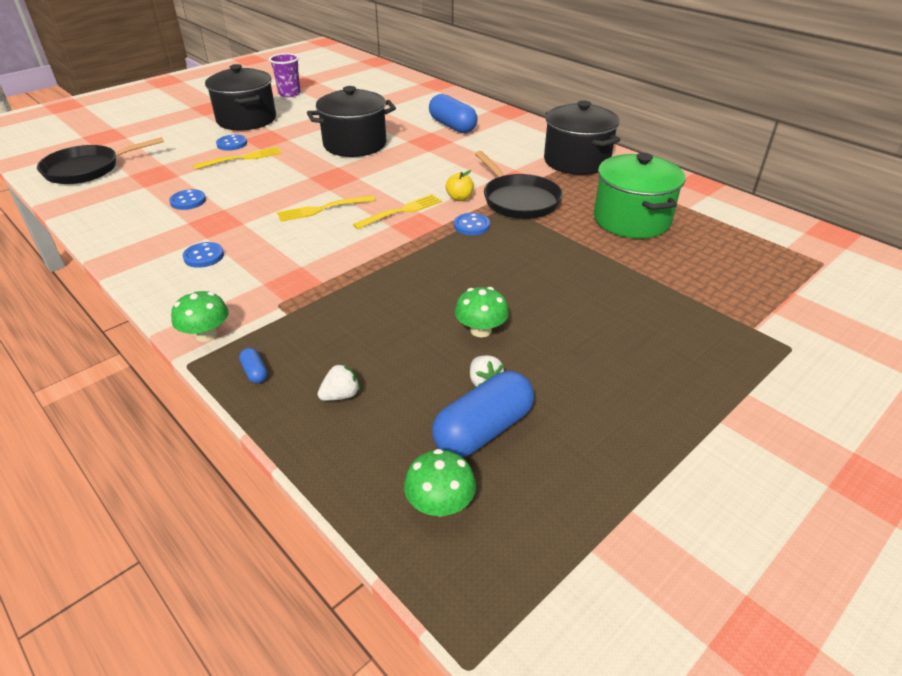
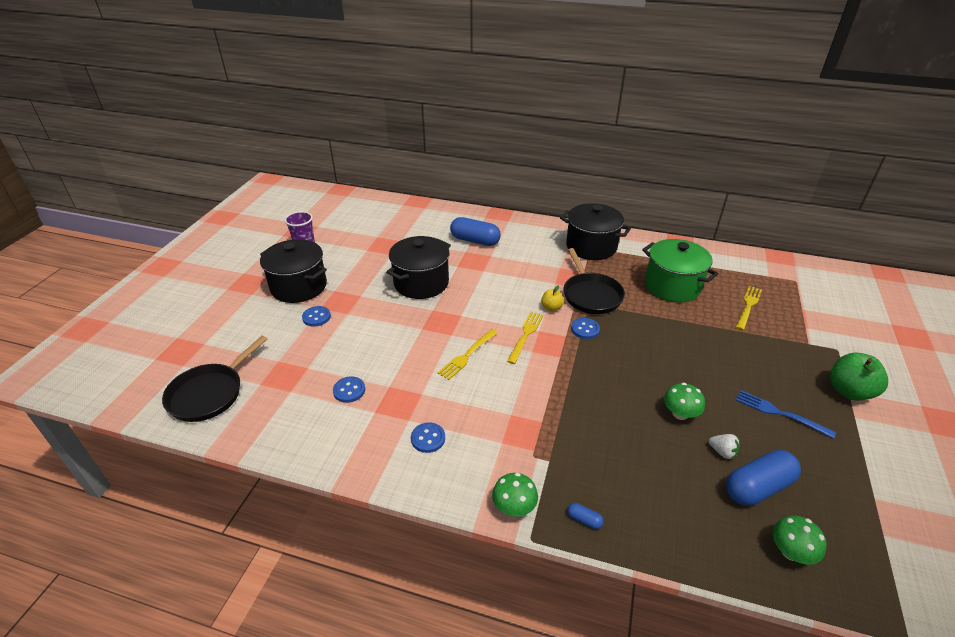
camera: 30 degrees left, 0 degrees up
yellow fork [193,147,282,170] -> yellow fork moved to [736,286,762,330]
white strawberry [318,363,360,401] -> none
blue capsule [432,371,534,457] -> blue capsule turned 45 degrees clockwise [726,450,801,506]
black pan [475,151,563,219] -> black pan turned 45 degrees clockwise [564,248,625,314]
none -> blue fork [736,390,836,439]
none -> green apple [830,353,888,401]

